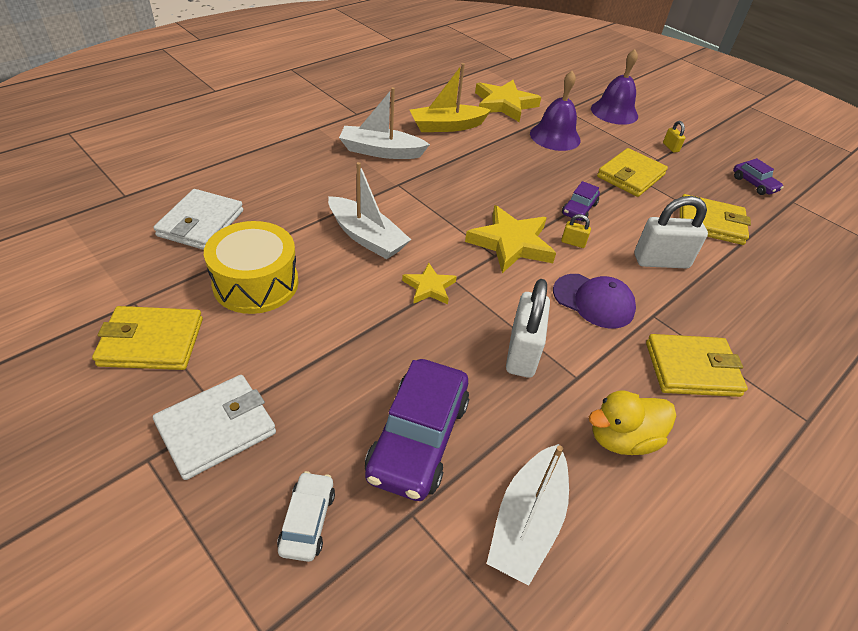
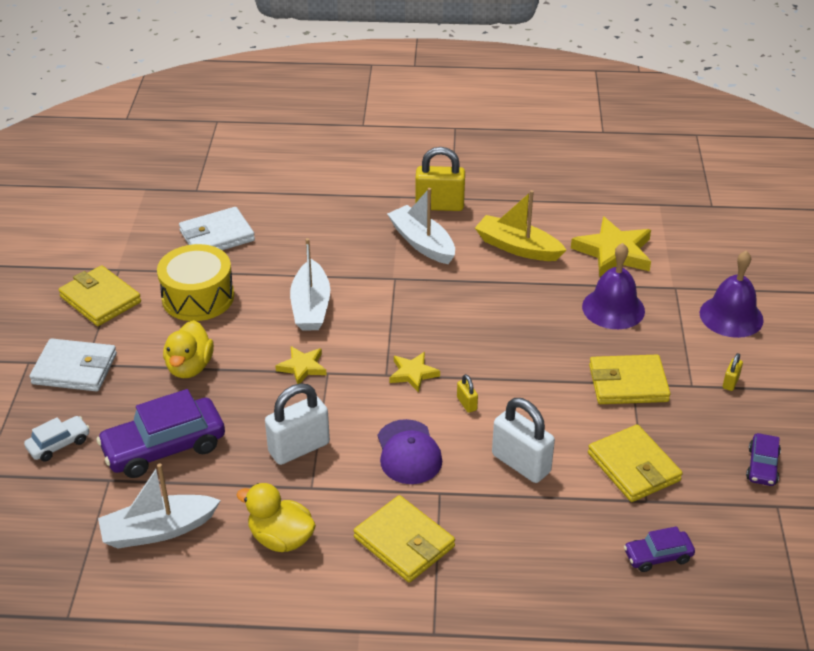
camera: 50 degrees right, 5 degrees down
yellow star [465,205,556,273] -> yellow star [389,352,440,393], size x0.56
purple car [562,181,600,222] -> purple car moved to [624,526,695,572]
none -> yellow duck [163,320,214,378]
none -> yellow padlock [415,147,465,211]

